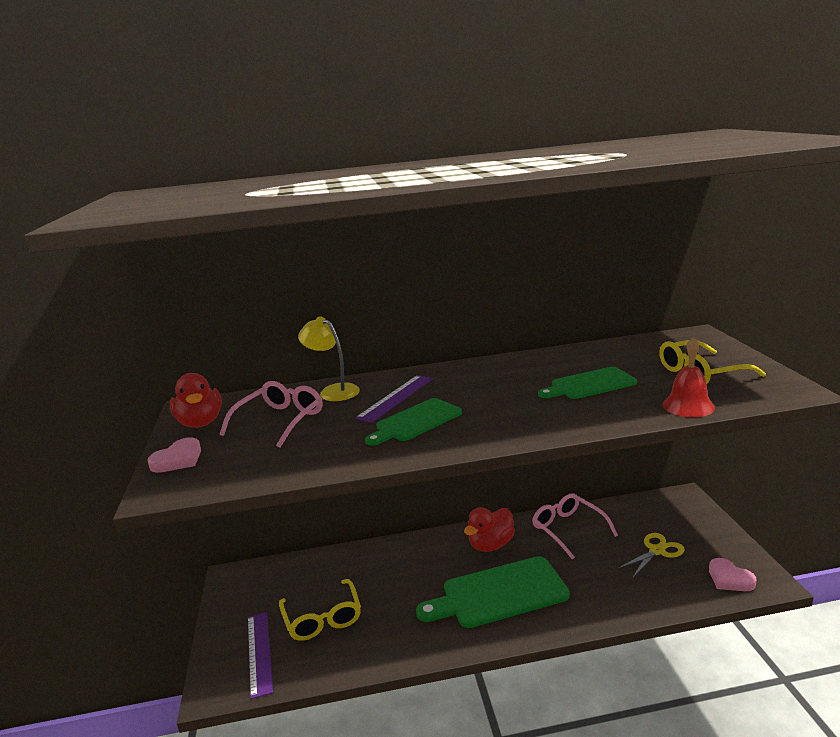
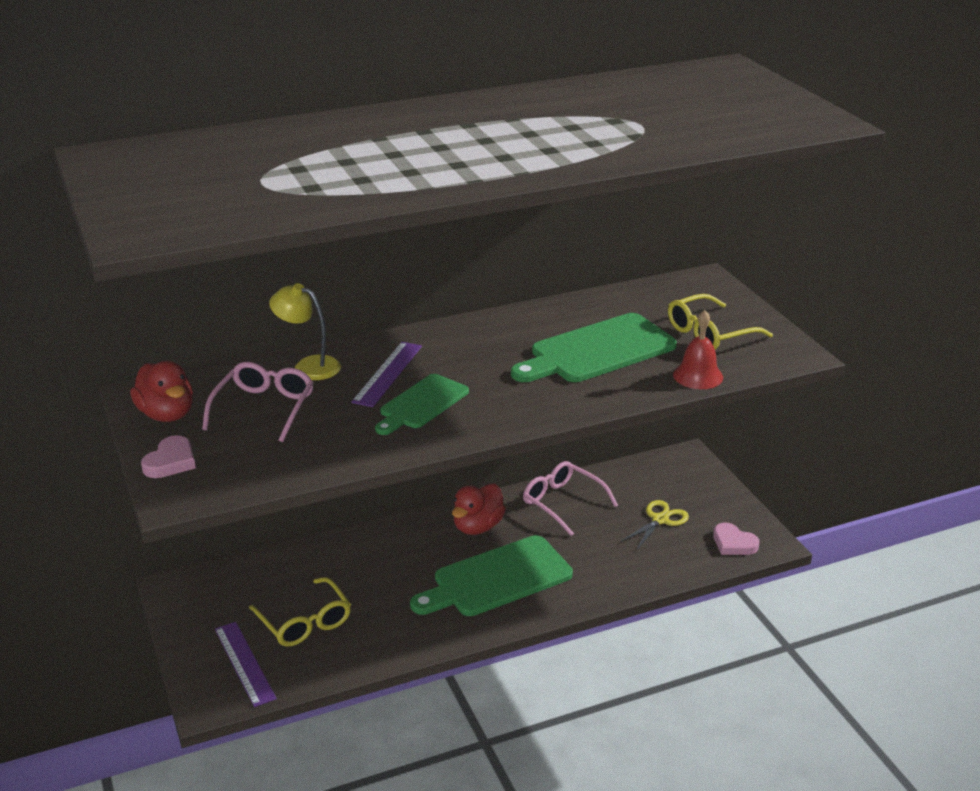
camera: 15 degrees left, 10 degrees up
green cutting board [538,367,637,399] -> green cutting board [511,313,677,382], size x1.63

